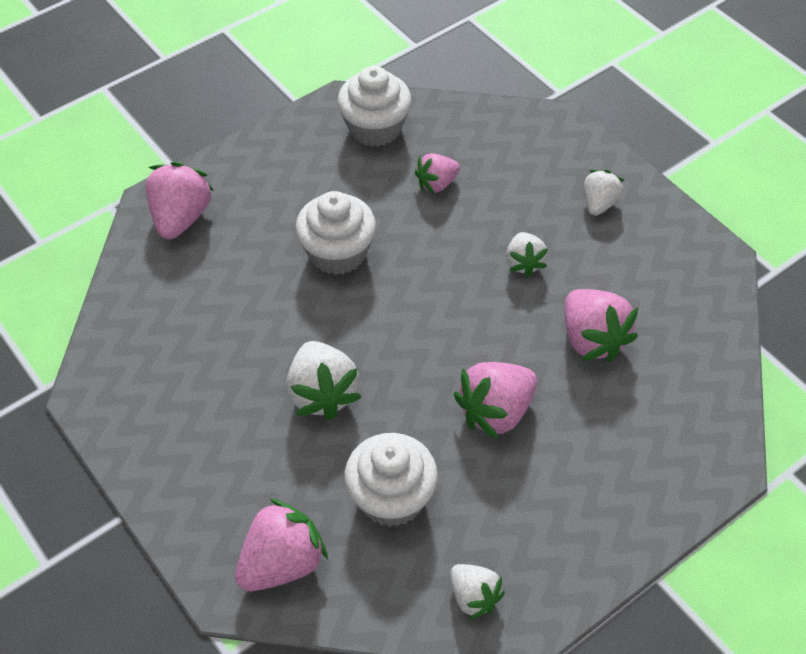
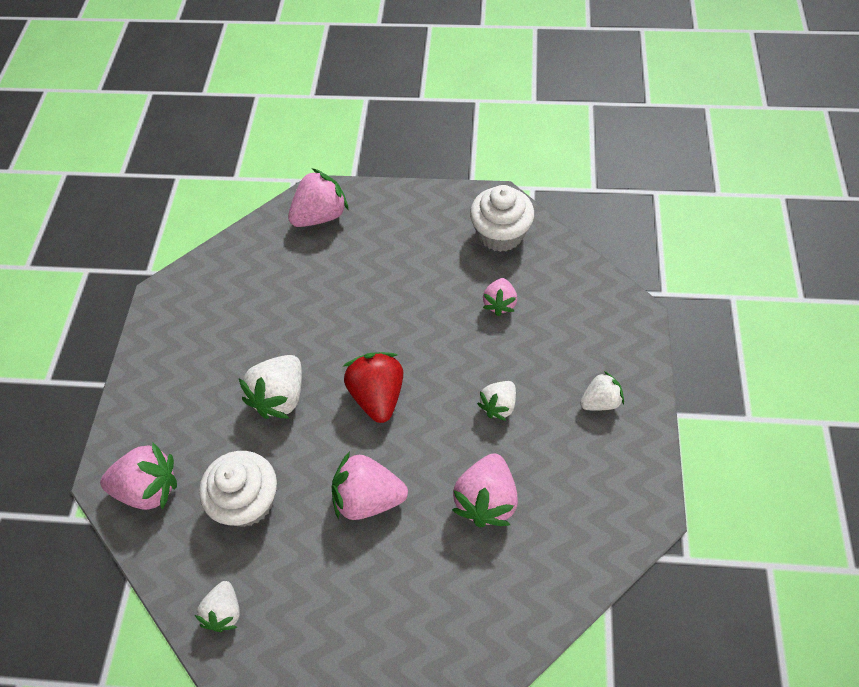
camera: 45 degrees right, 5 degrees up
white cupcake [295,191,376,275] -> none
pink strawberry [415,153,460,194] -> pink strawberry turned 90 degrees counterclockwise [483,278,517,316]
none -> red strawberry [344,352,403,423]

